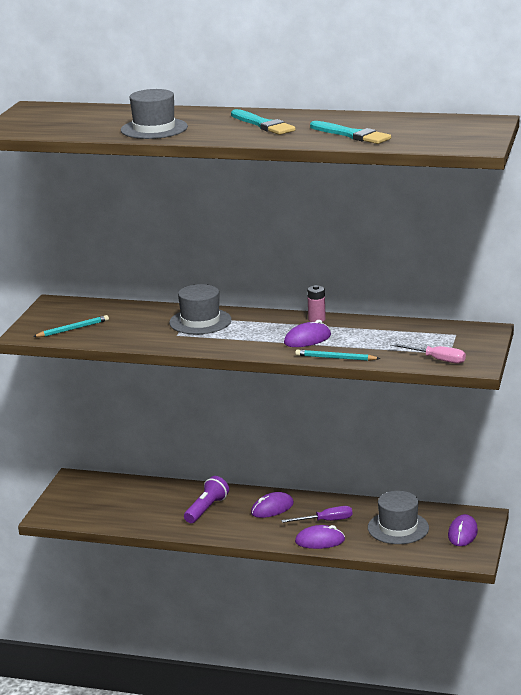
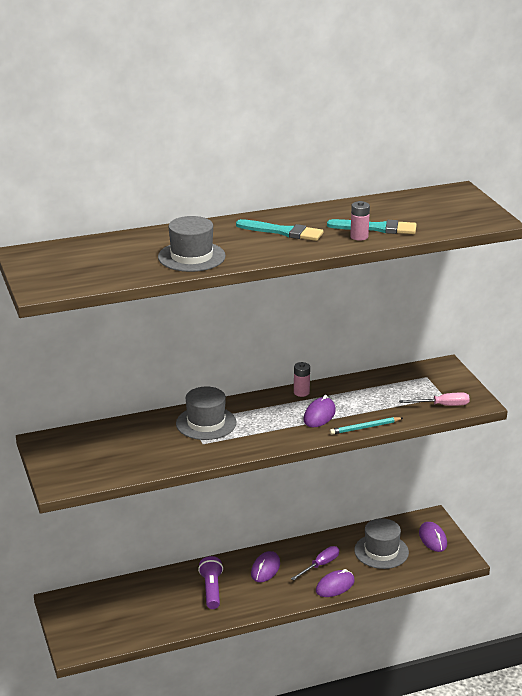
camera: 35 degrees left, 5 degrees up
turquoise pencil [33,315,109,337] -> none
none -> pink battery [350,201,370,241]

